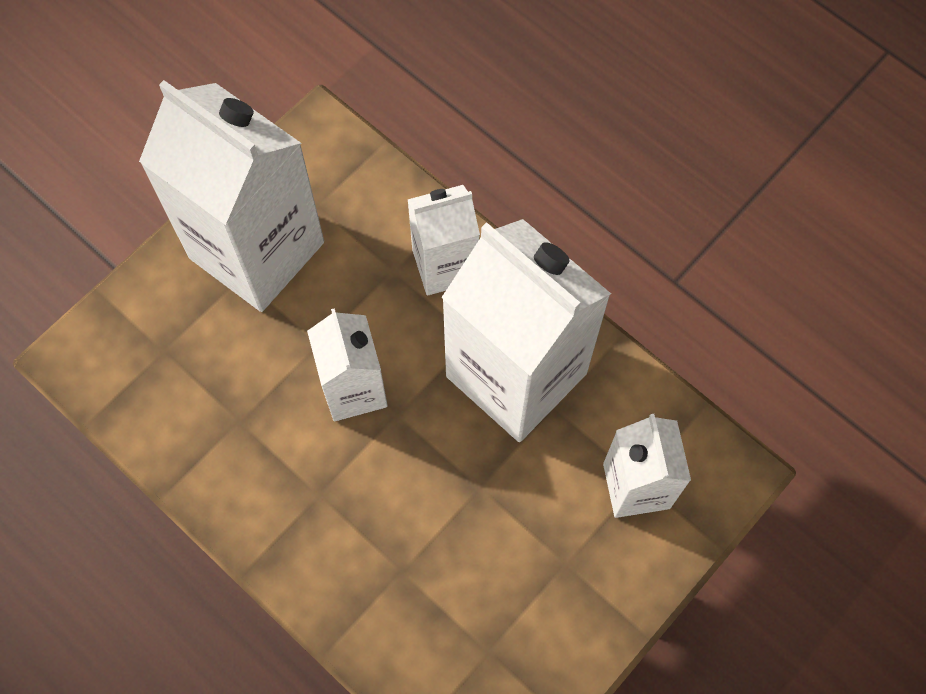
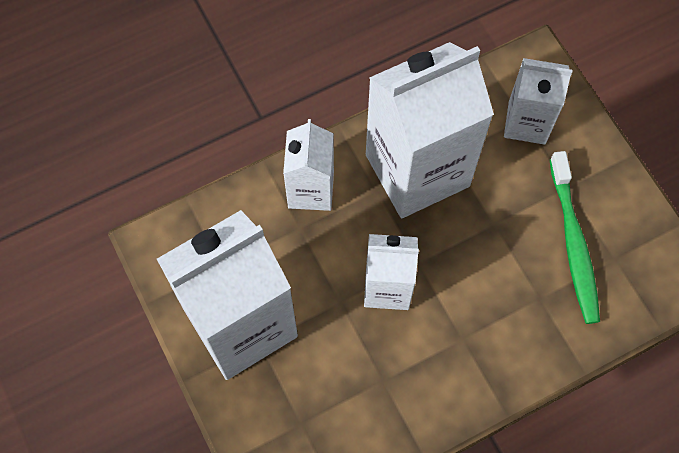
camera: 70 degrees left, 0 degrees up
none -> green toothbrush [550,151,600,324]

